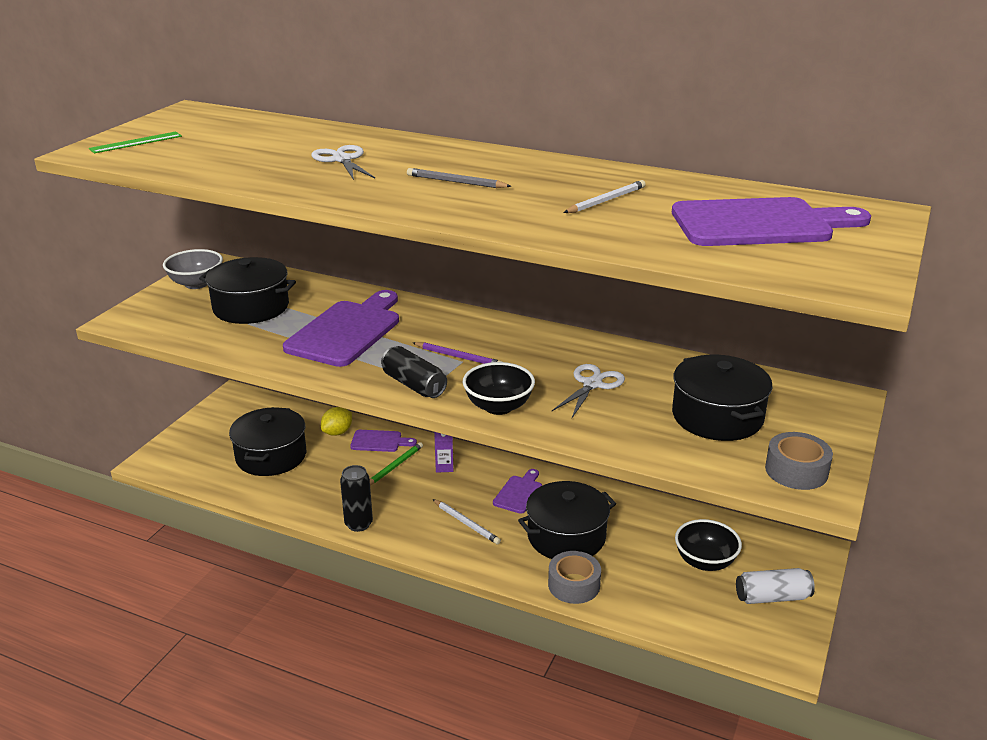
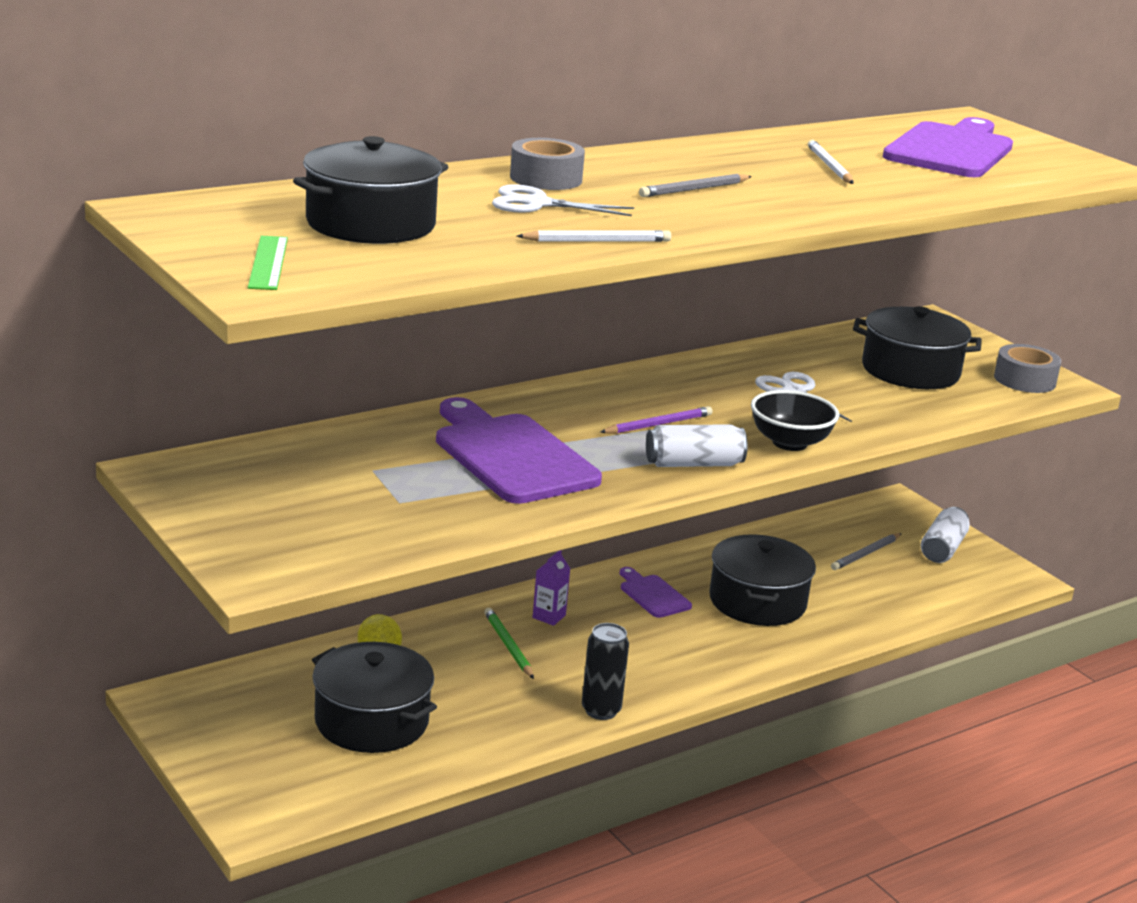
camera: 60 degrees left, 5 degrees down
grey bowl [163,249,223,289] -> none
black pot [199,257,296,324] -> black pot moved to [293,136,448,244]
purple cutting board [350,430,417,452] -> none
black can [381,346,447,398] -> white can [646,424,748,467]
white pencil [433,499,501,545] -> white pencil moved to [517,230,671,242]
grey tape [548,551,601,604] -> grey tape moved to [510,138,585,190]
black bowl [675,519,742,571] -> grey pencil [831,533,902,570]

